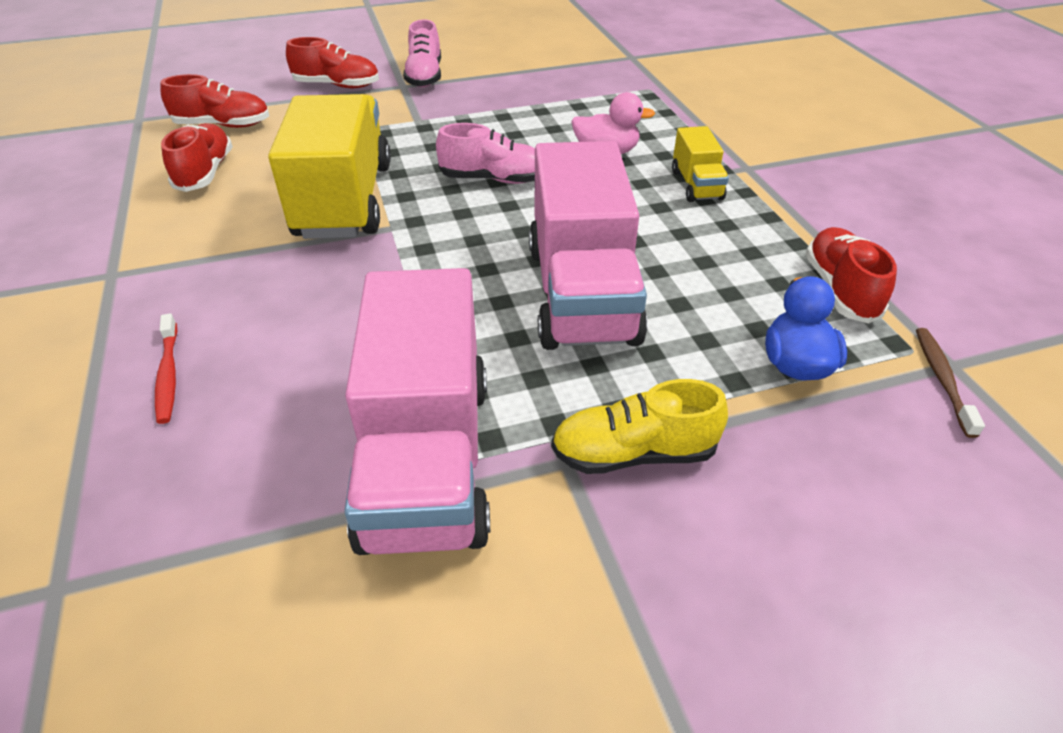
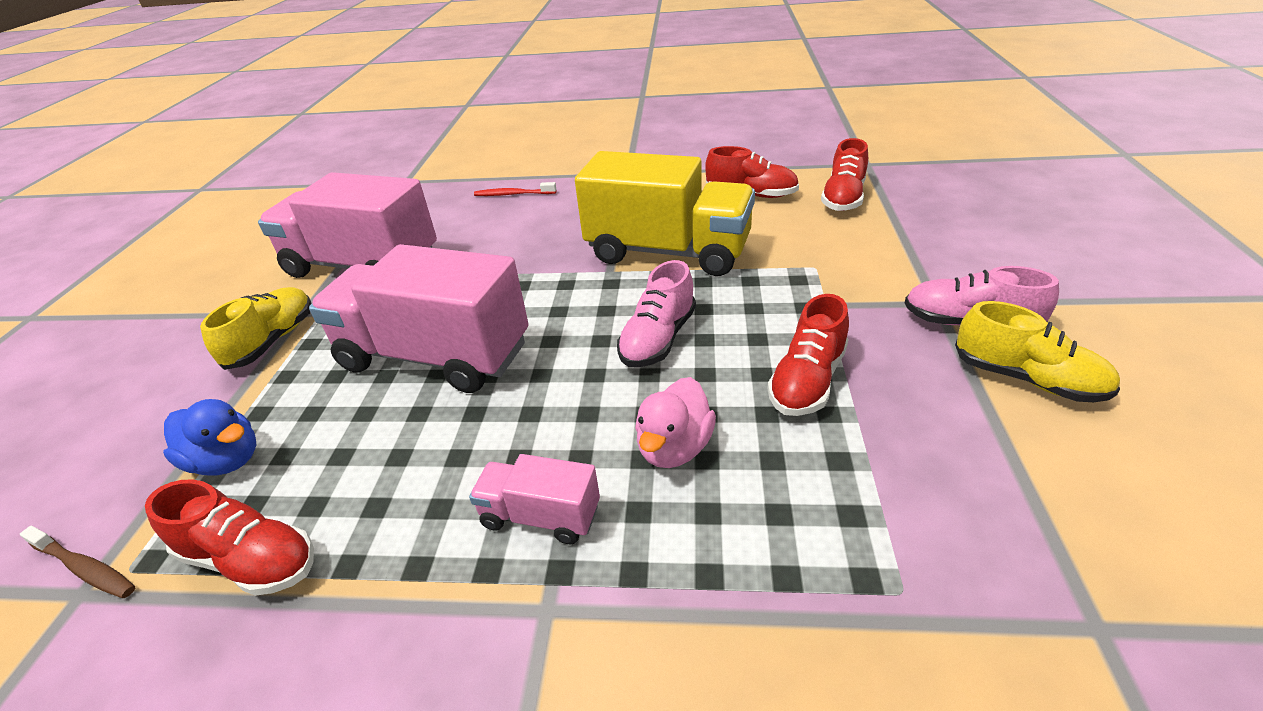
camera: 115 degrees right, 5 degrees down
red shoe [286,37,379,88] -> red shoe moved to [767,294,849,416]
yellow truck [672,126,729,202] -> pink truck [469,454,600,544]
none -> yellow shoe [955,301,1120,402]

